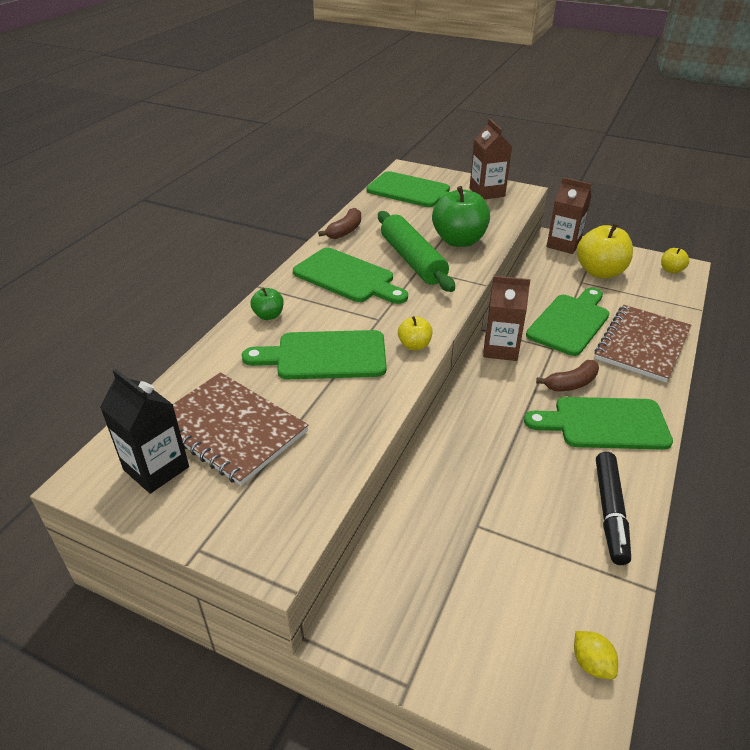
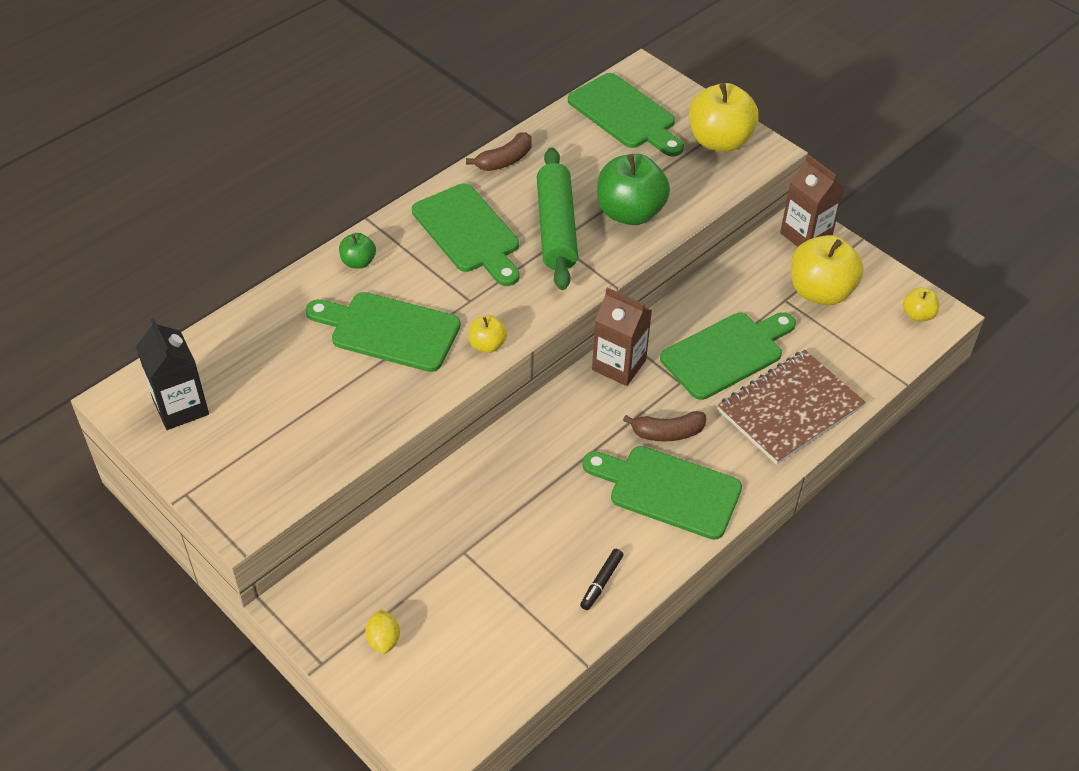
camera: 20 degrees right, 10 degrees up
brown notebook [173,372,308,486] -> none
brown carton [470,119,512,199] -> yellow apple [689,83,759,152]
yellow lemon [574,631,618,679] -> yellow lemon moved to [365,609,400,654]
black marker [596,452,631,565] -> black marker [580,549,624,610], size x0.55

